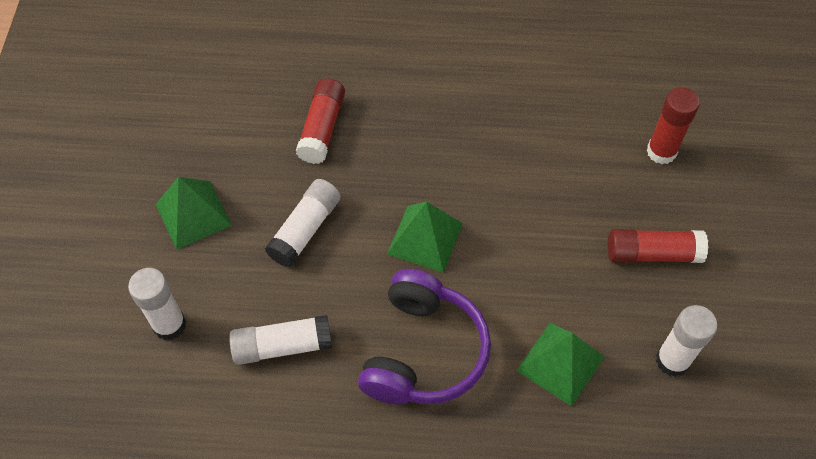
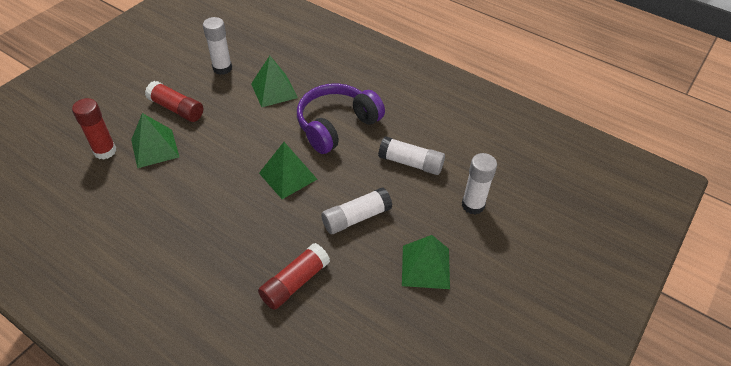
camera: 150 degrees left, 10 degrees down
none -> green pyramid [131,113,179,168]

